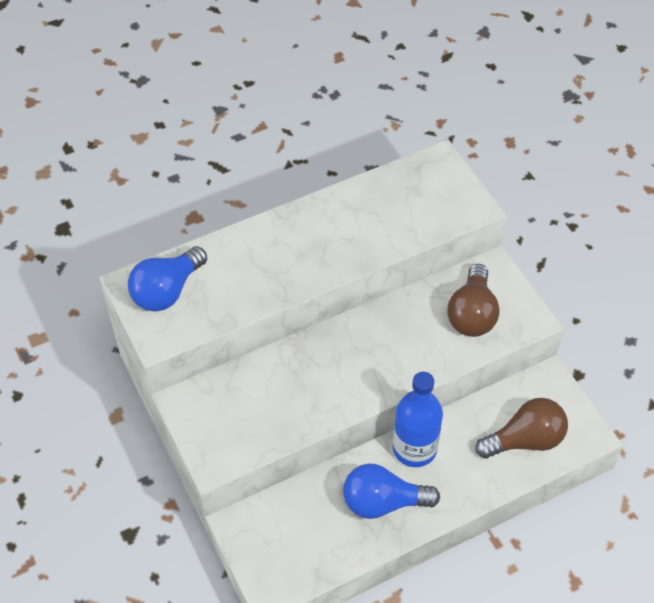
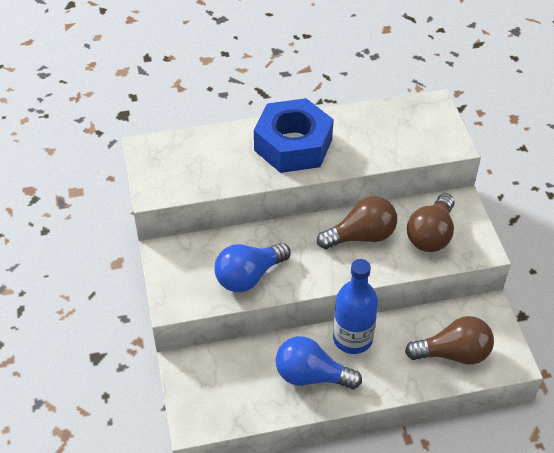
camera: 15 degrees right, 5 degrees down
blue light bulb [128,246,207,312] -> blue light bulb moved to [214,243,291,292]
none -> blue nut [254,98,334,173]
none -> brown light bulb [317,196,397,249]

